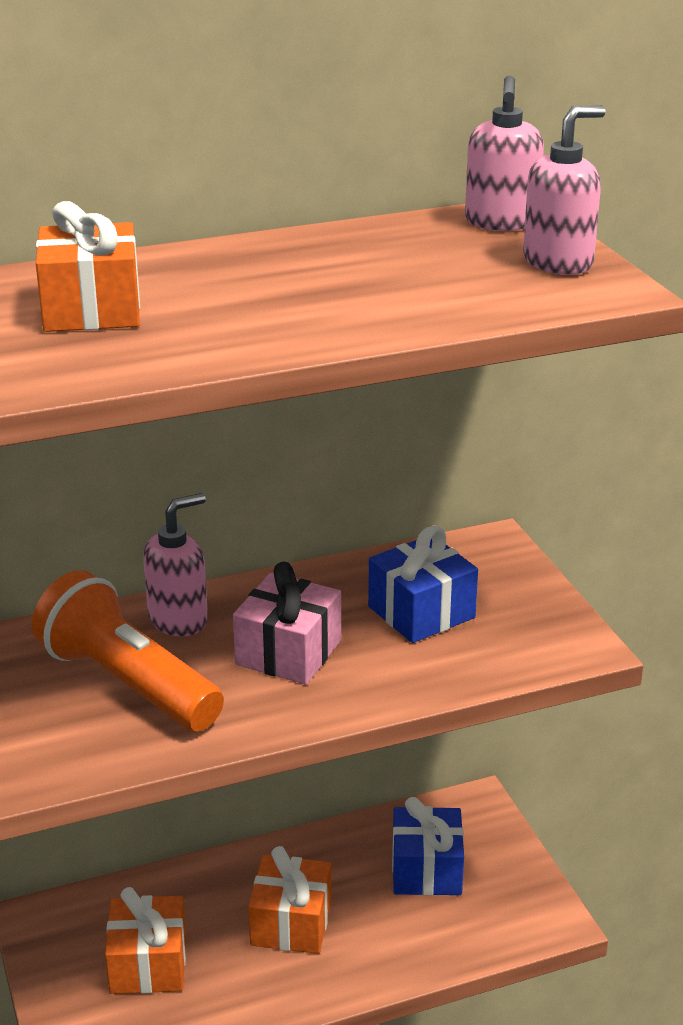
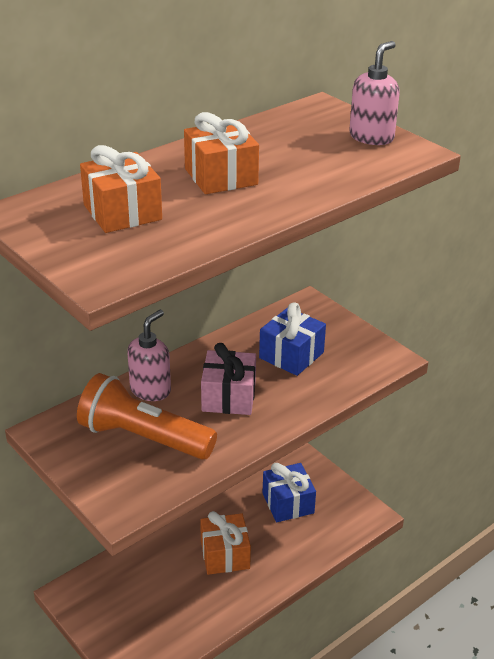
camera: 20 degrees left, 5 degrees up
orange gift [105,887,186,994] -> orange gift moved to [184,112,259,194]
pink soap dispenser [465,76,544,231] -> none

